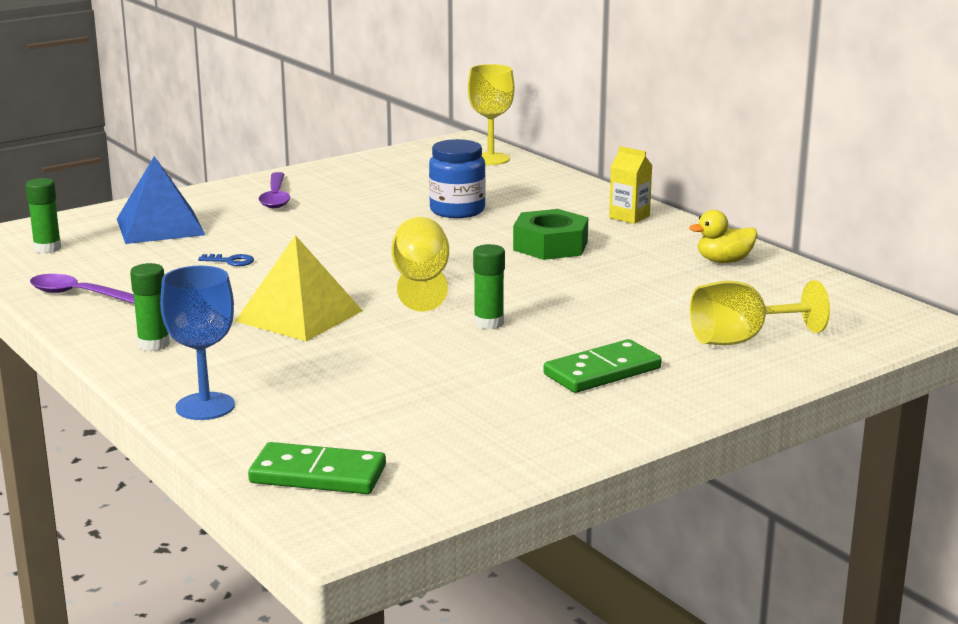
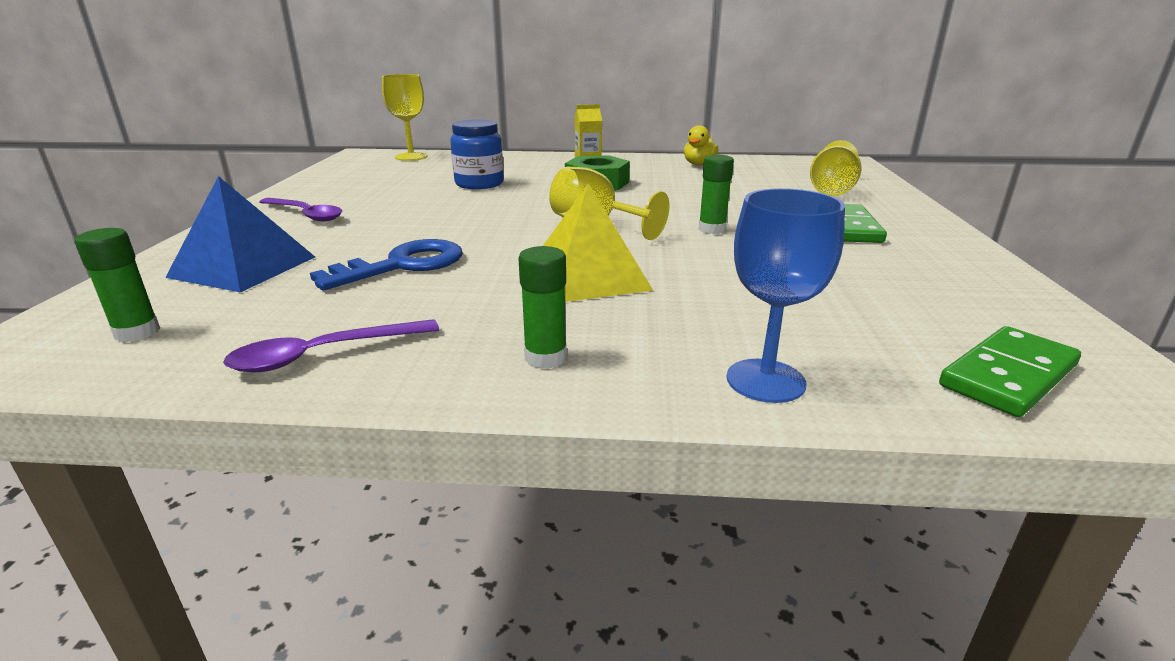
camera: 50 degrees left, 5 degrees up
blue key [198,254,254,266] -> blue key [310,239,463,290], size x2.32

